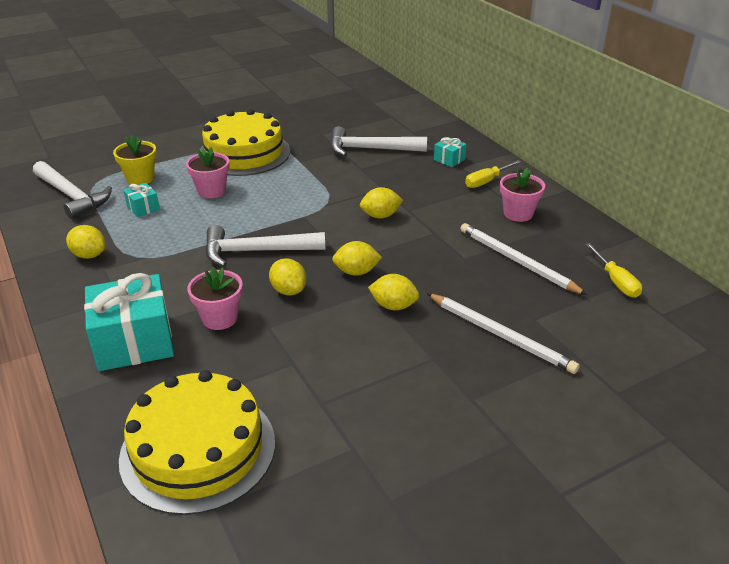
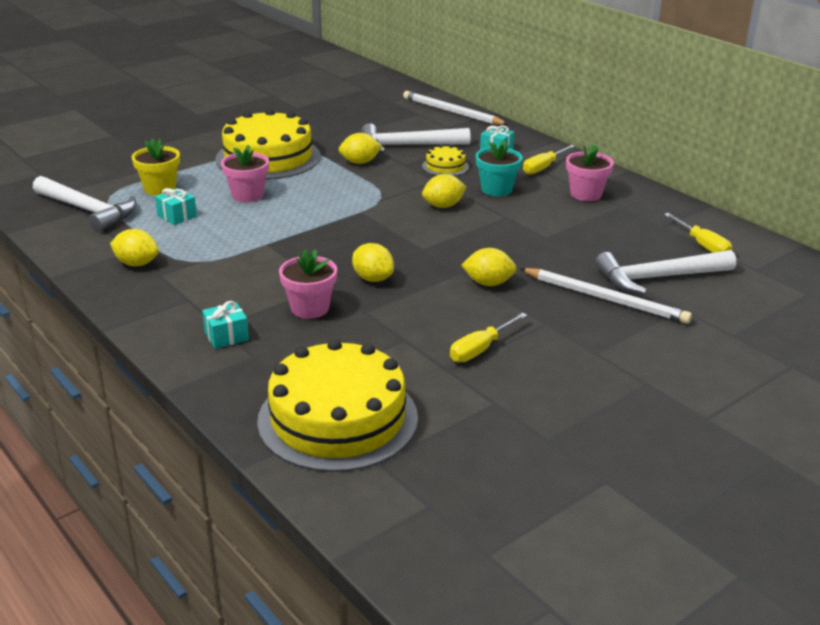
camera: 10 degrees left, 5 degrees down
turquoise gift [84,273,174,371] -> turquoise gift [202,301,249,349], size x0.46
white hammer [205,225,325,267] -> white hammer moved to [595,250,736,294]
yellow lemon [332,241,382,276] -> yellow lemon moved to [339,133,382,164]
white pencil [460,223,587,295] -> white pencil moved to [403,91,508,125]
none -> yellow cake [422,145,469,176]
none -> yellow screwdriver [450,312,527,362]
none -> turquoise flower pot [476,140,522,196]

